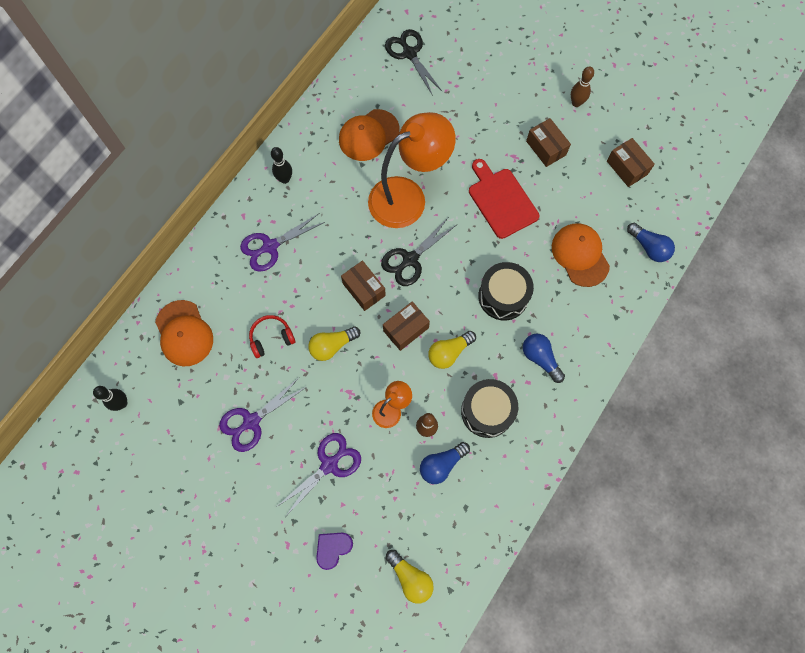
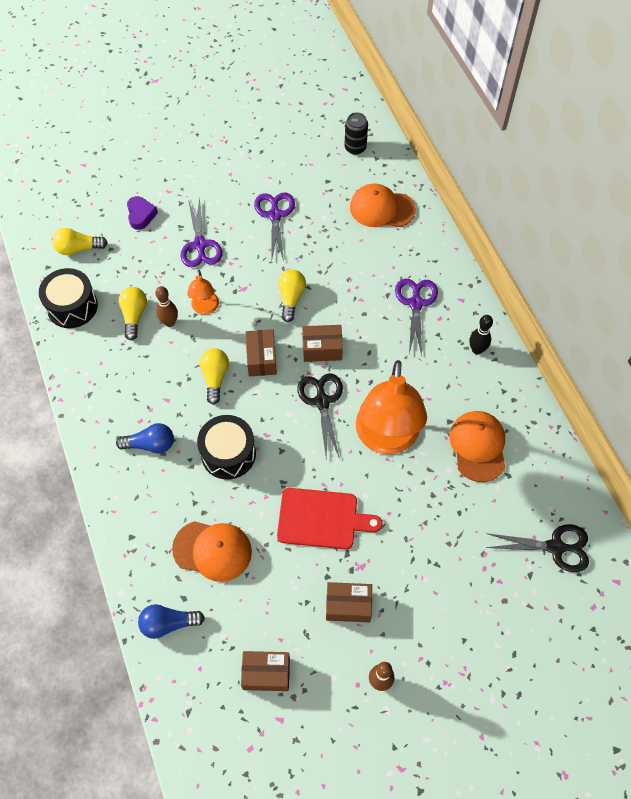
camera: 125 degrees right, 10 degrees down
black bowling pin [93,386,127,411] -> black can [345,112,368,155]
red headphones [249,315,295,358] -> none
blue light bulb [420,442,470,484] -> yellow light bulb [118,287,147,340]
black drum [461,379,518,438] -> black drum moved to [39,268,98,328]

